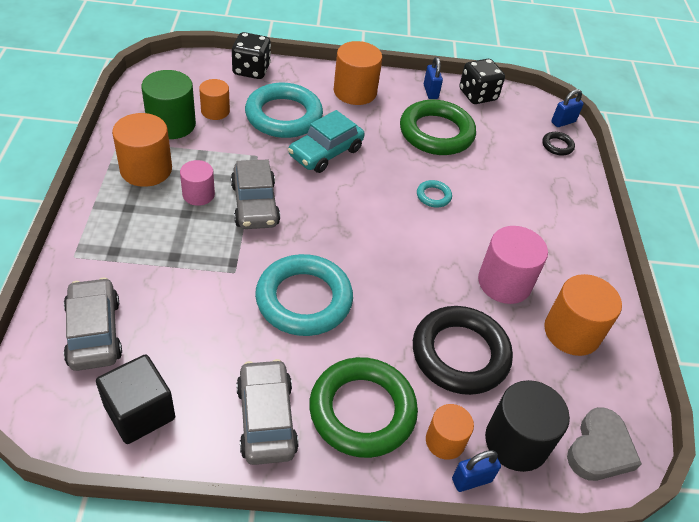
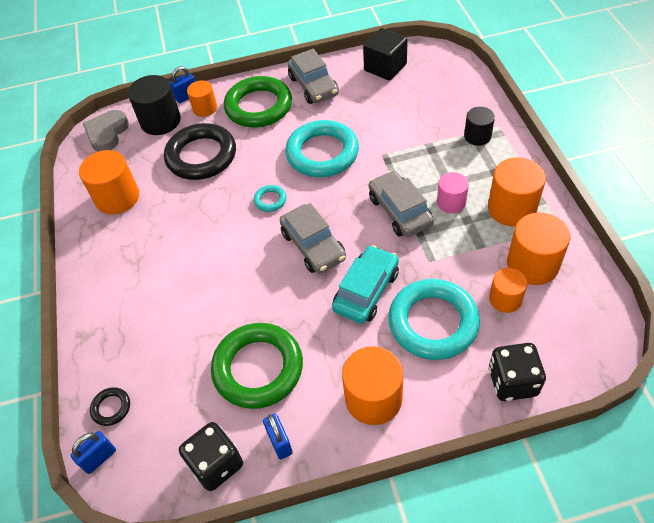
camera: 175 degrees right, 5 degrees up
grey car [64,277,122,371] -> grey car moved to [280,203,346,273]
green cylinder [141,70,196,139] -> orange cylinder [507,212,570,285]
turquoise ring [417,180,452,208] -> turquoise ring moved to [254,185,286,212]
pink cylinder [478,226,548,304] -> none
none -> black cylinder [464,107,495,146]

